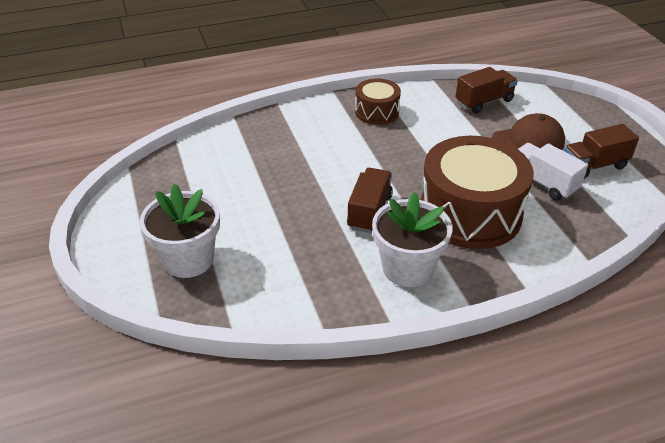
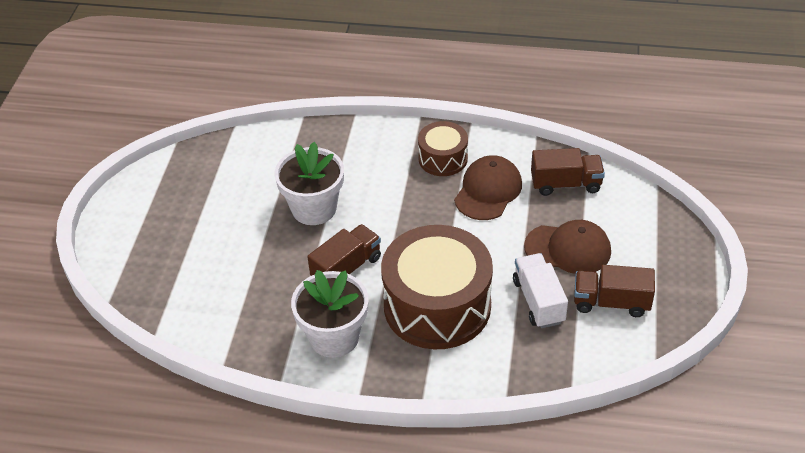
camera: 30 degrees right, 5 degrees up
white flower pot [140,184,220,278] -> white flower pot moved to [274,142,344,225]
none -> brown cap [454,155,522,220]

